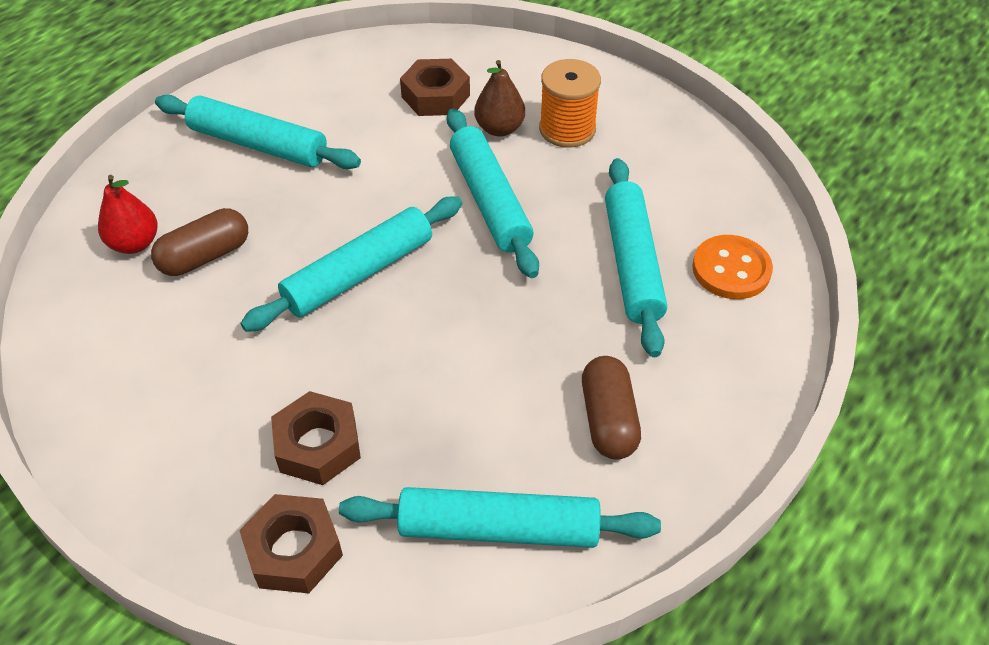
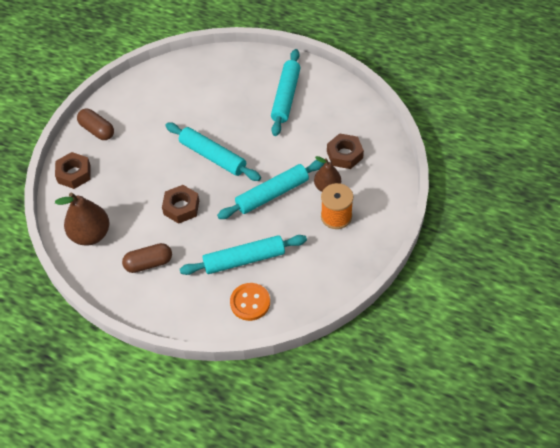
camera: 80 degrees right, 5 degrees up
red pear [98,175,158,254] -> none
brown capsule [151,208,248,276] -> brown capsule moved to [77,109,114,140]
brown nut [271,391,361,485] -> brown nut moved to [162,185,199,224]
turquoise rolling pin [339,487,661,548] -> brown pear [55,192,109,246]

